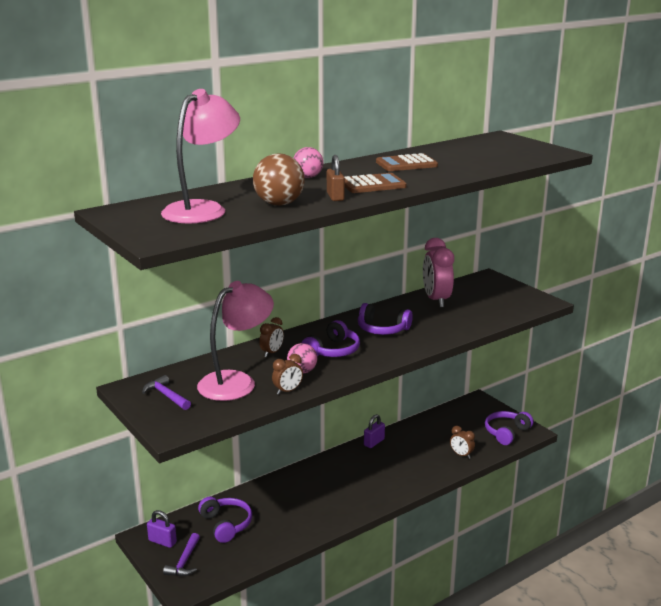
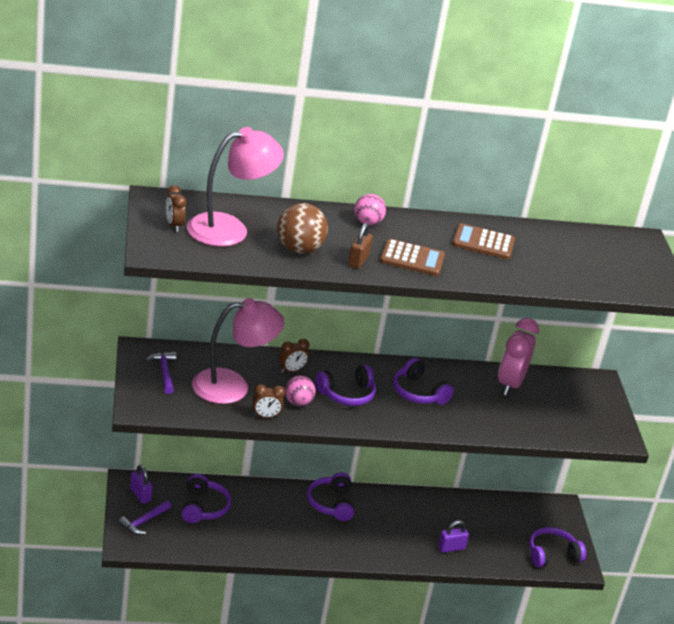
camera: 25 degrees right, 10 degrees up
purple padlock [364,414,385,448] -> purple padlock moved to [438,520,469,553]
brown clock [450,426,475,459] -> brown clock moved to [166,185,186,232]
none -> purple headphones [307,472,354,521]

